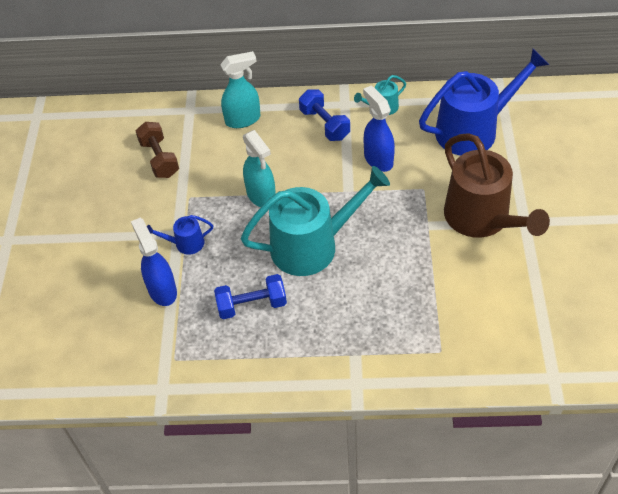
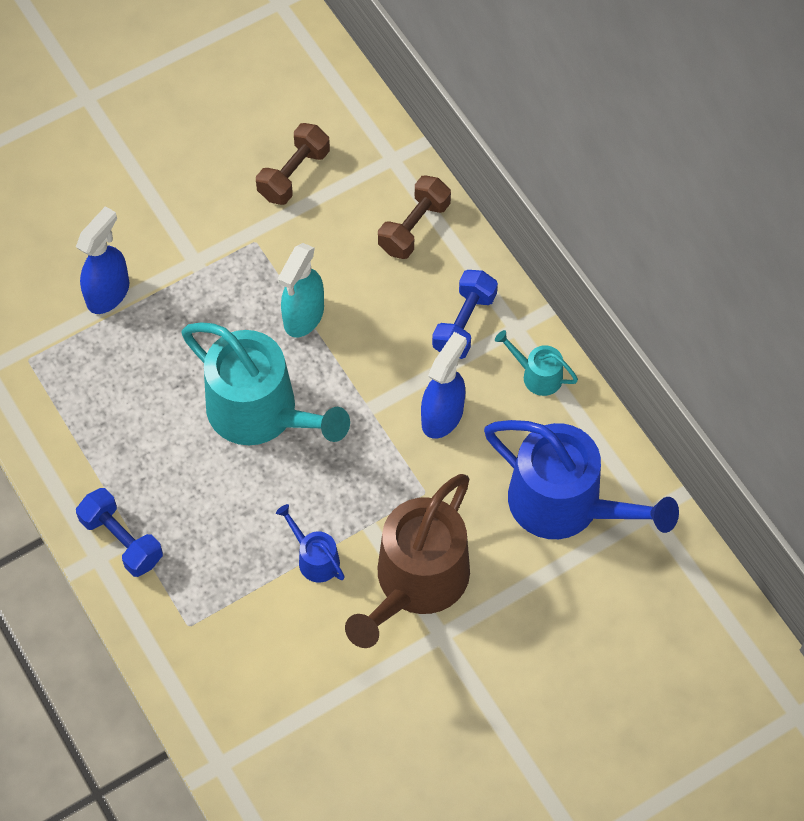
camera: 55 degrees right, 10 degrees up
blue watering can [147,215,213,255] -> blue watering can moved to [276,504,345,583]
blue dumbbell [214,274,287,319] -> blue dumbbell moved to [76,488,163,577]
turquoise spray bottle [220,51,260,128] -> brown dumbbell [378,175,451,259]

